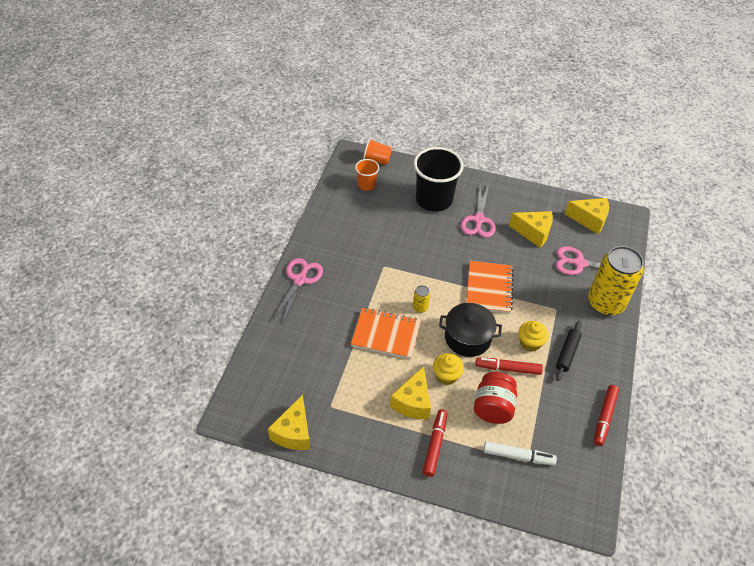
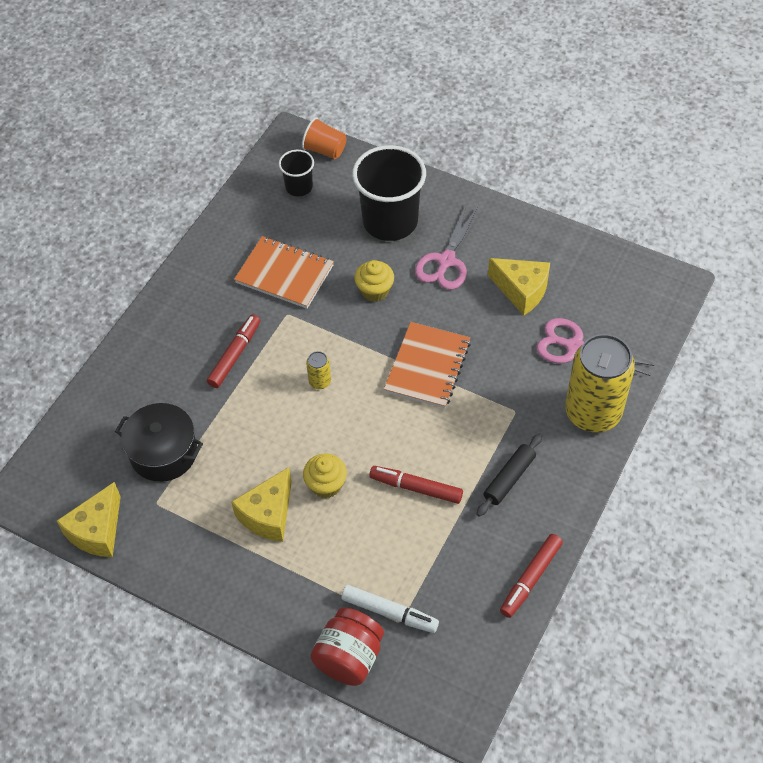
camera: 15 degrees right, 5 degrees up
pink scissors [273,258,323,323] -> none
orange notebook [351,308,421,359] -> orange notebook moved to [234,236,334,309]
orange cup [355,159,379,191] -> black cup [279,150,314,196]
red marker [423,409,447,477] -> red marker moved to [207,315,260,388]
black pot [439,303,502,357] -> black pot moved to [115,403,203,482]
red jar [474,372,517,424] -> red jar moved to [310,608,384,686]
yellow cupcake [519,321,549,352] -> yellow cupcake moved to [354,260,394,302]
yellow cheese [565,198,609,234] -> none

